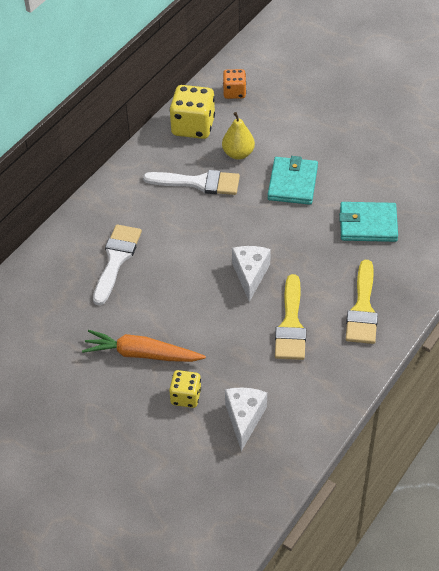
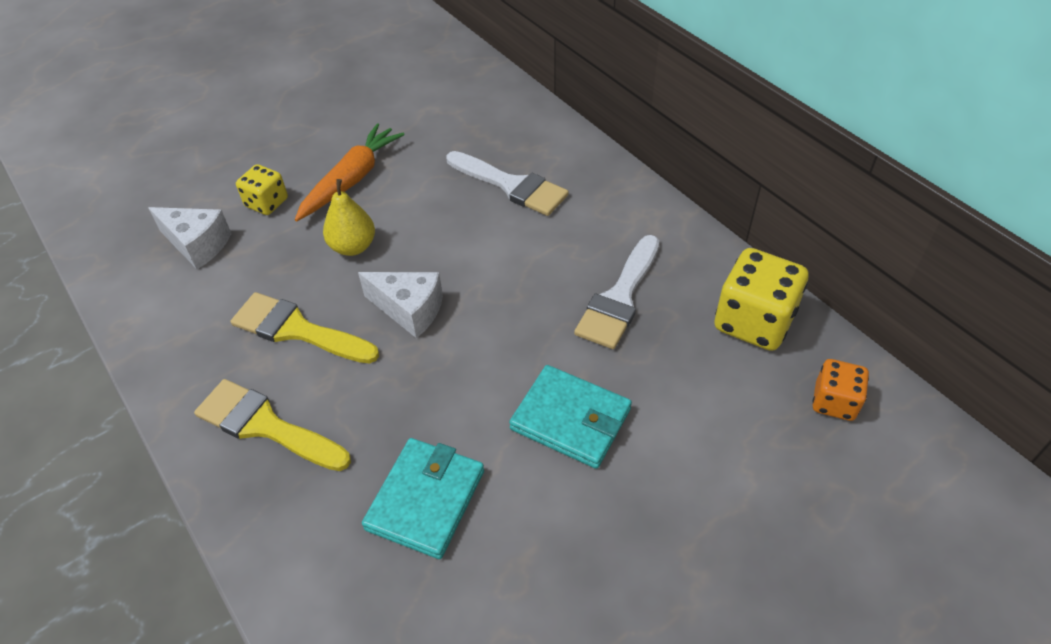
camera: 110 degrees right, 0 degrees up
yellow pear [222,112,255,160] -> yellow pear moved to [323,179,375,256]

